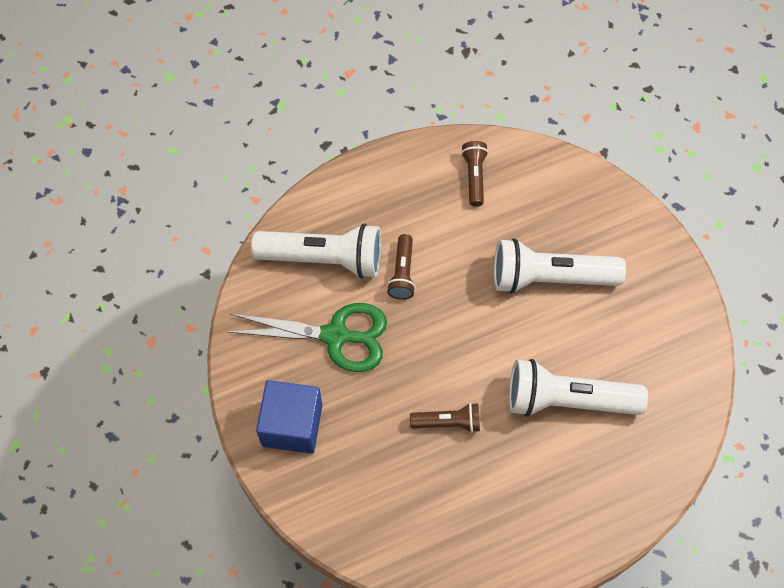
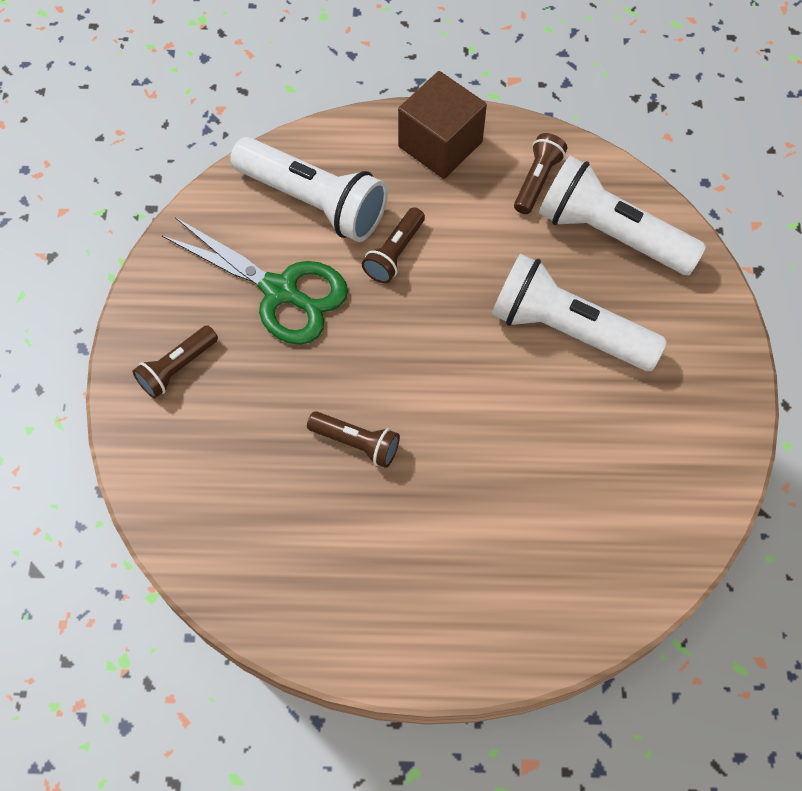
camera: 25 degrees right, 0 degrees up
blue cube [256,380,323,454] -> brown flashlight [132,325,218,399]
white flashlight [509,359,648,417] -> white flashlight moved to [539,156,706,275]
none -> brown cube [398,71,487,179]

